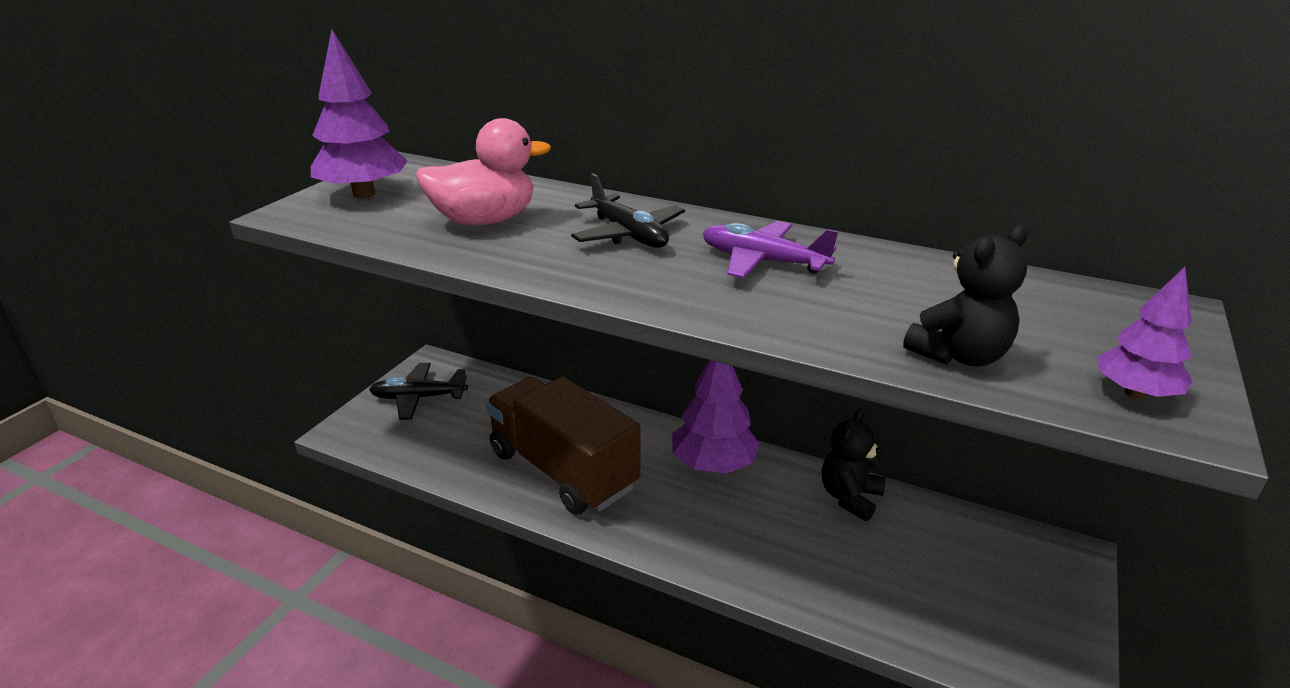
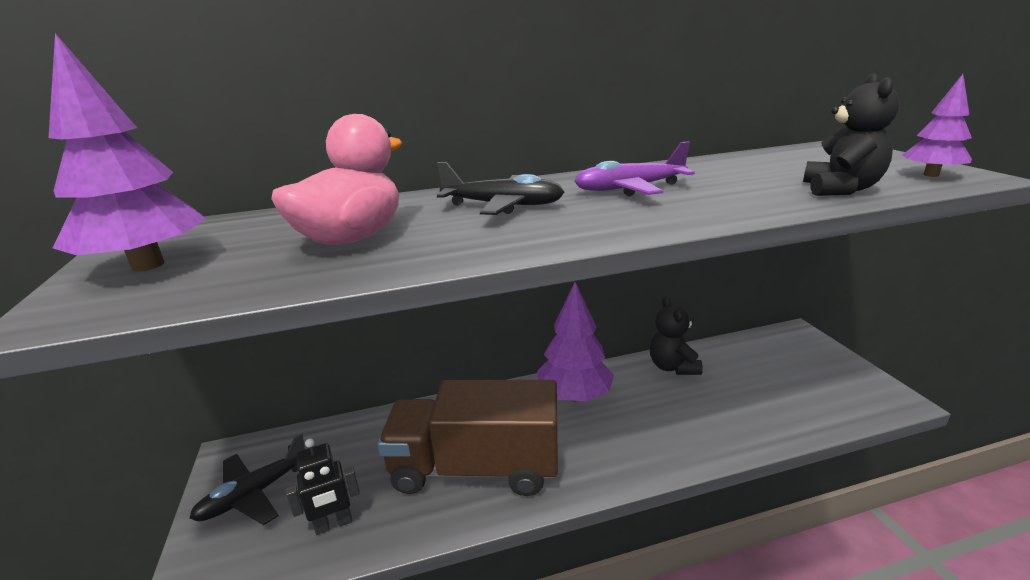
camera: 40 degrees left, 5 degrees down
none -> black robot [286,438,360,535]

